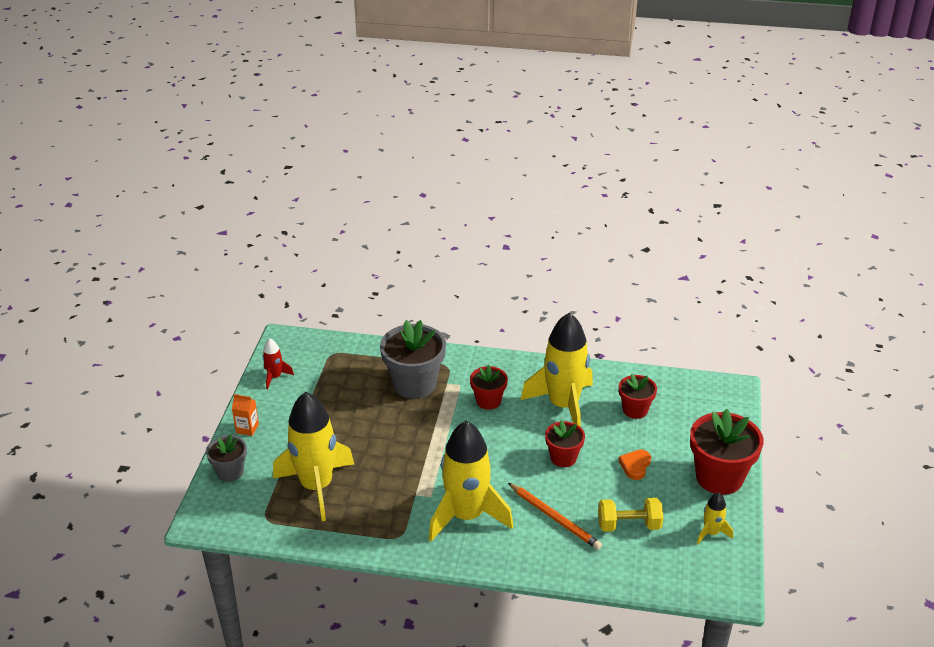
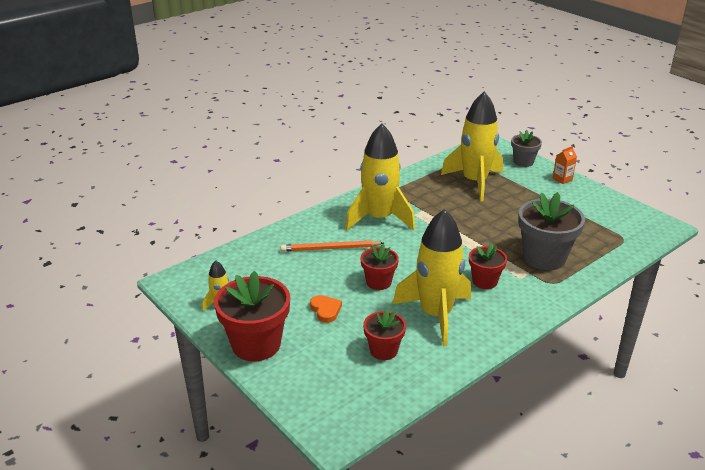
camera: 130 degrees right, 5 degrees down
red rocket [262,338,294,389] -> none
yellow dumbbell [598,498,663,532] -> none

